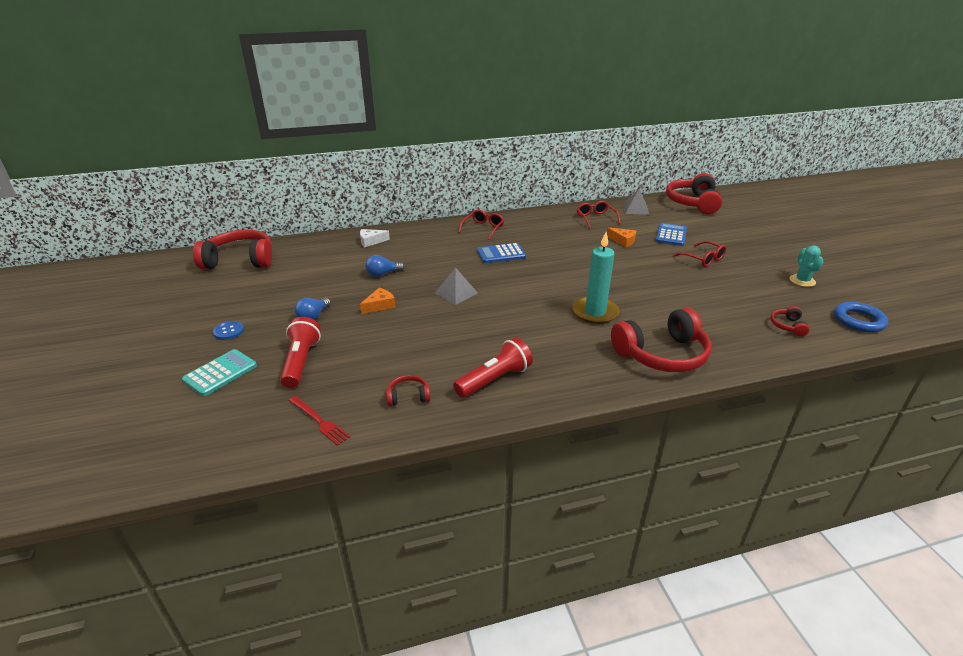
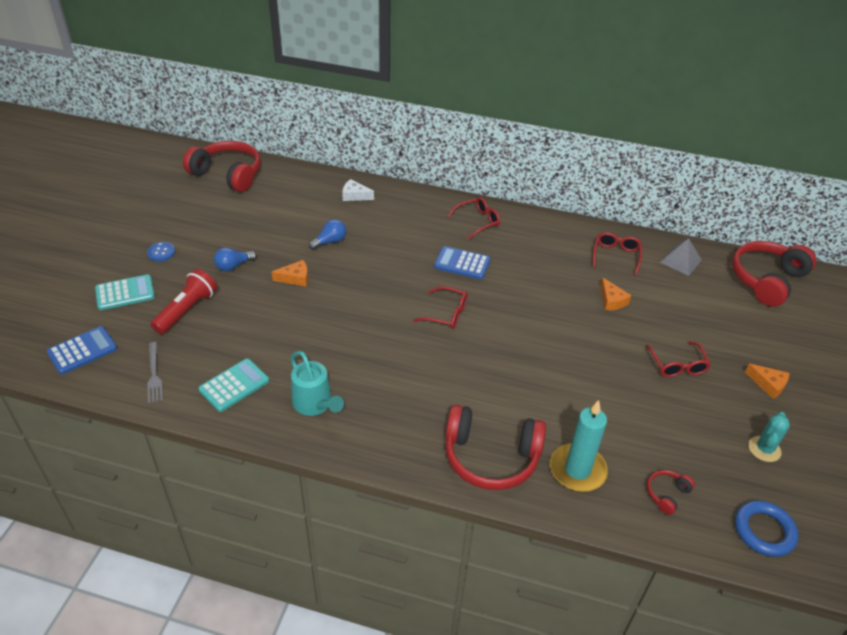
camera: 30 degrees right, 10 degrees up
red fork [288,396,350,446] -> grey fork [147,342,163,403]
blue light bulb [365,255,405,277] -> blue light bulb turned 135 degrees clockwise [309,219,346,250]
red headphones [386,375,430,406] -> turquoise calculator [199,358,269,412]
grey pyramid [435,268,478,305] -> none
red flashlight [453,337,533,398] -> turquoise watering can [291,351,344,416]
turquoise candle [572,232,620,324] -> turquoise candle moved to [550,400,608,492]
blue calculator [655,223,687,246] -> blue calculator moved to [47,326,117,374]
none -> red glasses [413,286,468,329]
none -> orange cheese [745,364,789,399]

